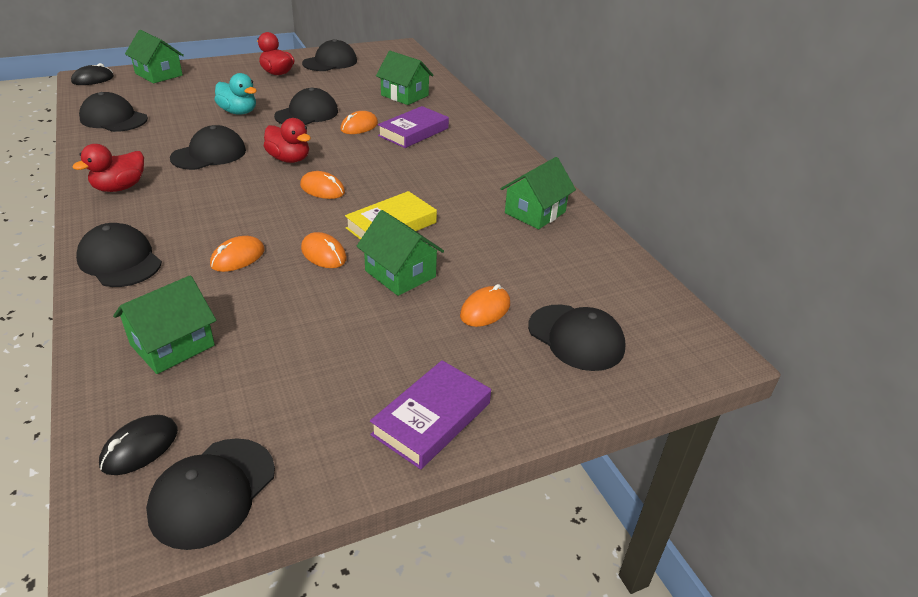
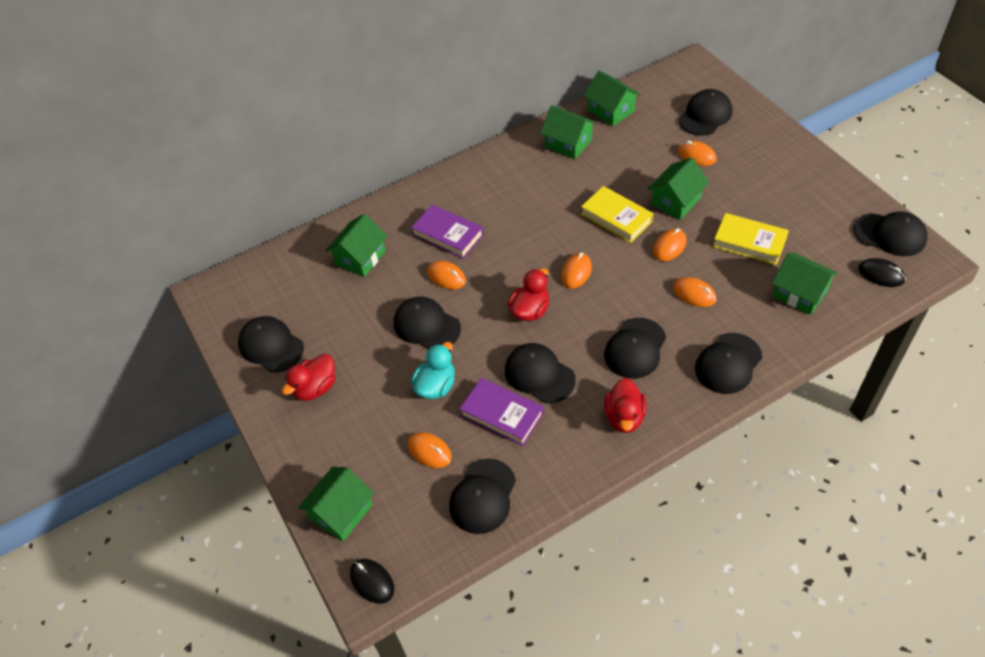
camera: 90 degrees left, 15 degrees up
red duck [72,144,144,192] -> red duck turned 60 degrees clockwise [604,378,647,433]
purple book [370,360,491,469] -> purple book moved to [460,378,544,446]
none -> orange mouse [408,432,452,468]
none -> green house [584,70,641,126]
none -> black cap [604,318,666,379]
none -> yellow book [713,213,789,265]

